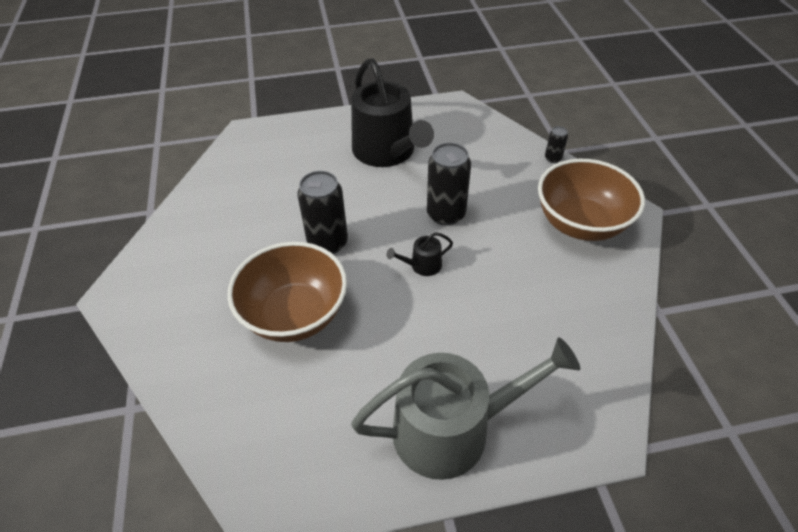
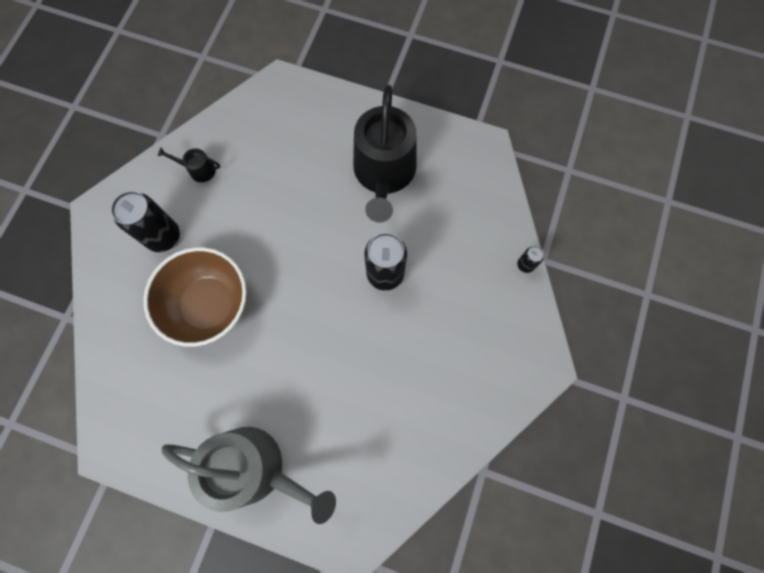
camera: 30 degrees right, 25 degrees up
black can [297,171,348,254] -> black can moved to [111,191,180,252]
black watering can [387,232,453,276] -> black watering can moved to [158,147,220,182]
brown bowl [538,159,645,241] -> none

